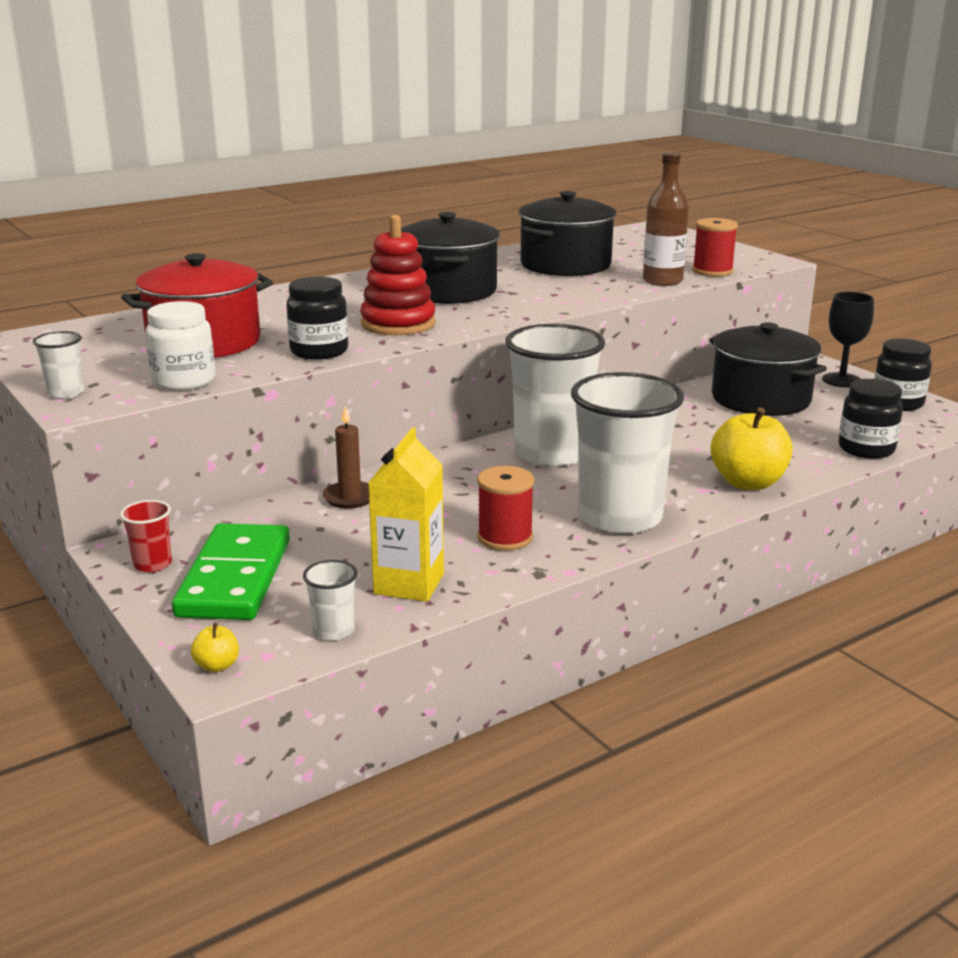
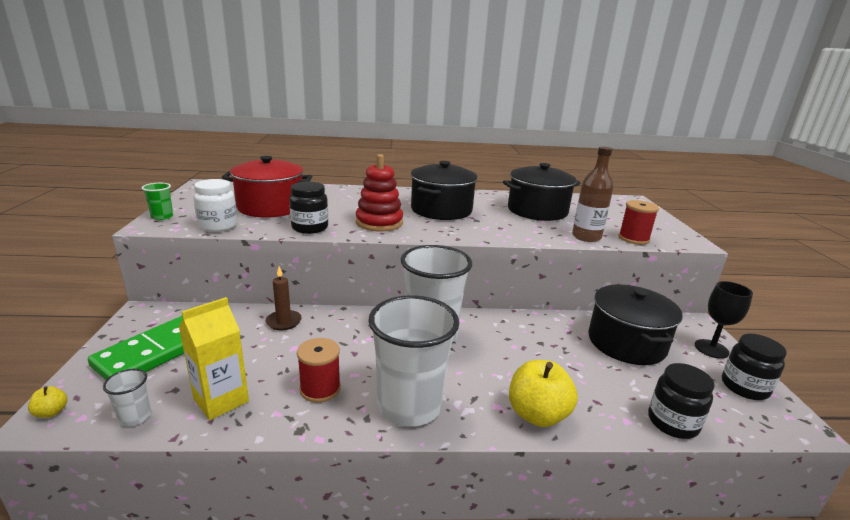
camera: 30 degrees right, 0 degrees up
white cup [33,331,84,399] -> green cup [142,183,173,220]
red cup [120,500,172,572] -> none

